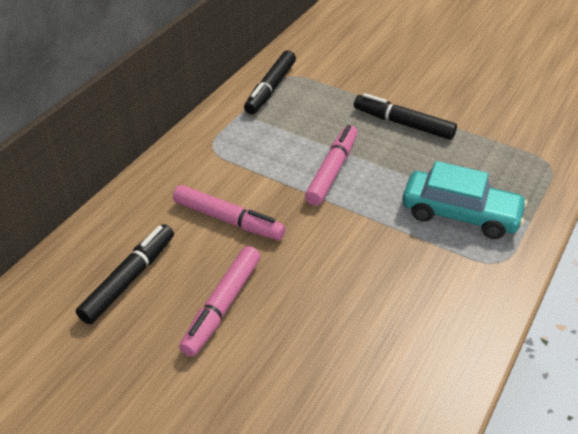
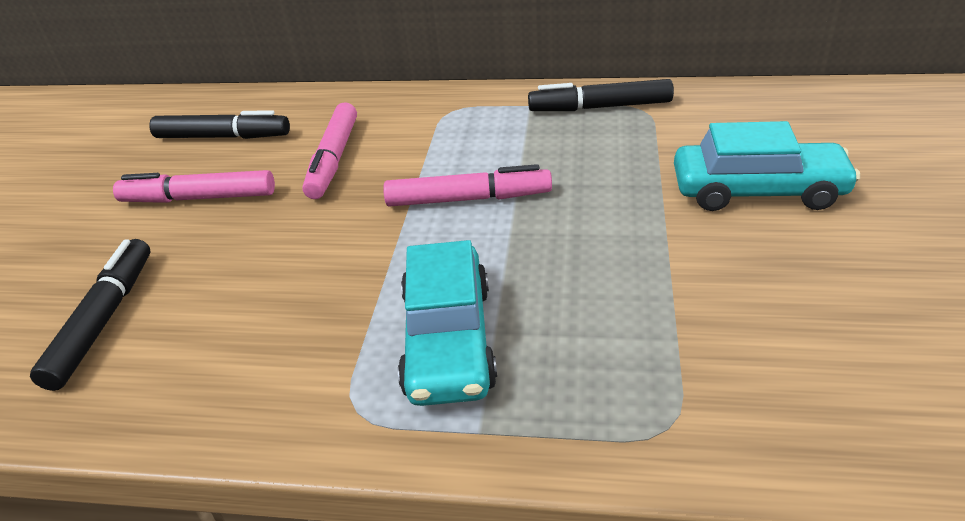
camera: 70 degrees right, 5 degrees down
black marker [354,93,457,140] -> black marker moved to [30,239,150,391]
none -> turquoise car [674,121,860,211]

